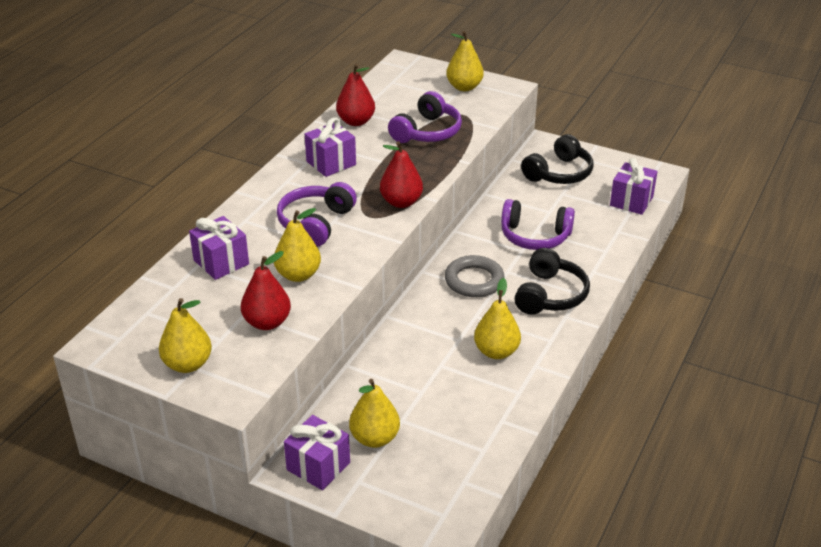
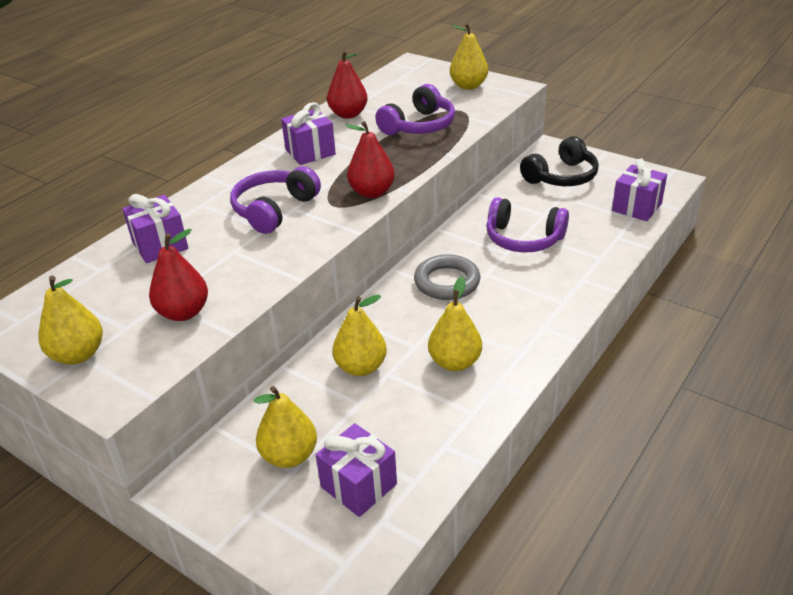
camera: 10 degrees right, 0 degrees up
yellow pear [274,208,321,282] -> yellow pear moved to [332,295,387,376]
purple gift [284,415,350,490] -> purple gift moved to [316,423,397,517]
black headphones [514,248,590,315] -> none

